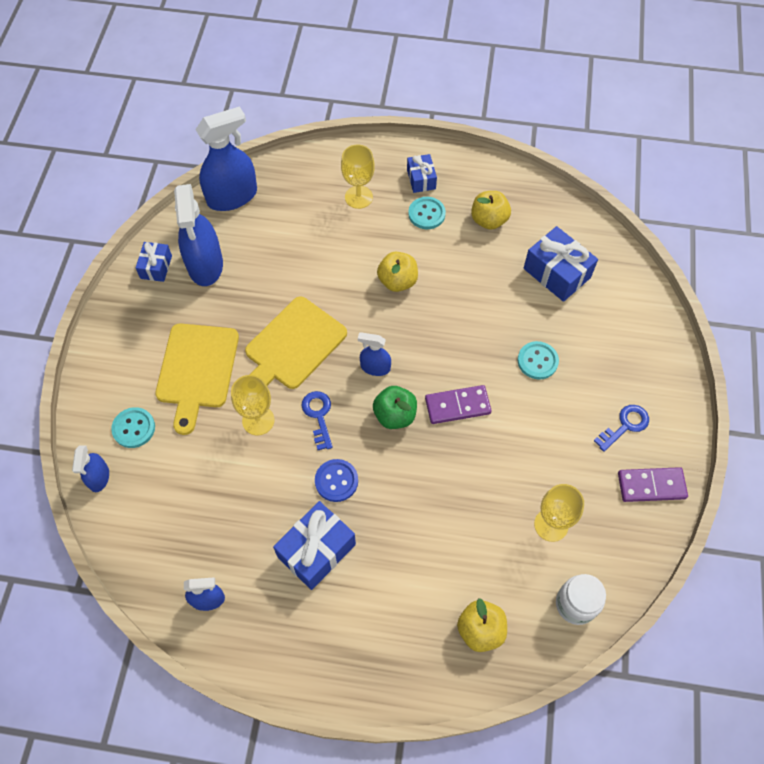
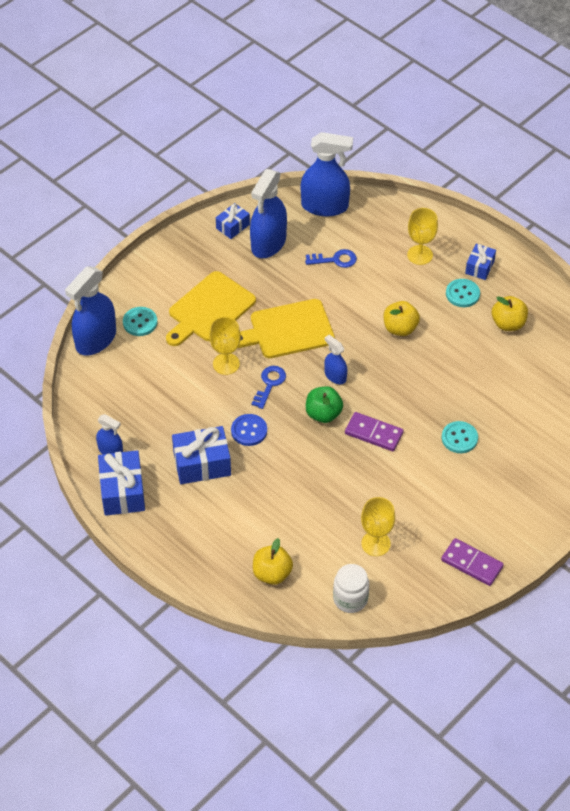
camera: 35 degrees right, 10 degrees down
blue spray bottle [72,446,109,492] -> blue spray bottle [65,266,116,356], size x1.93
blue gift [524,226,598,302] -> blue gift moved to [98,450,145,516]
blue key [594,405,649,452] -> blue key moved to [305,249,357,268]

